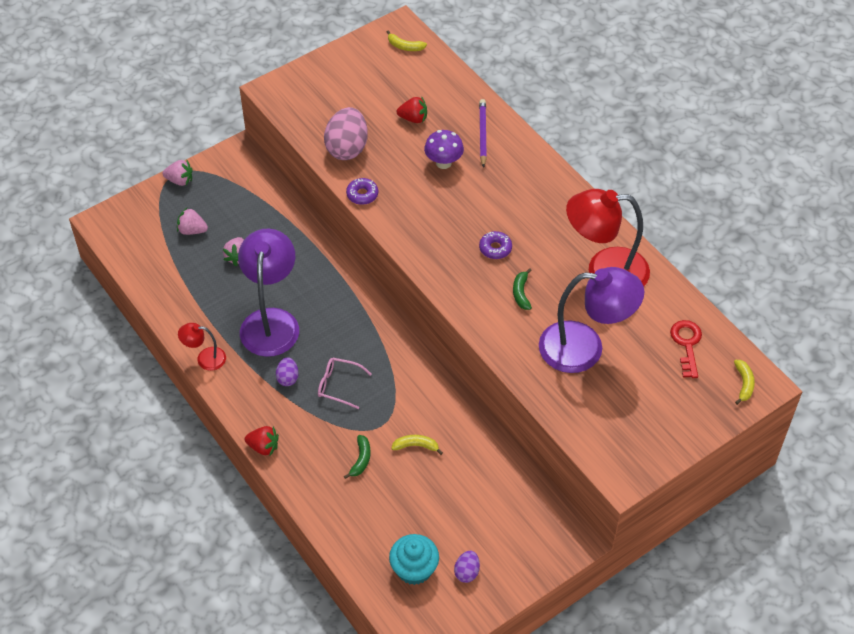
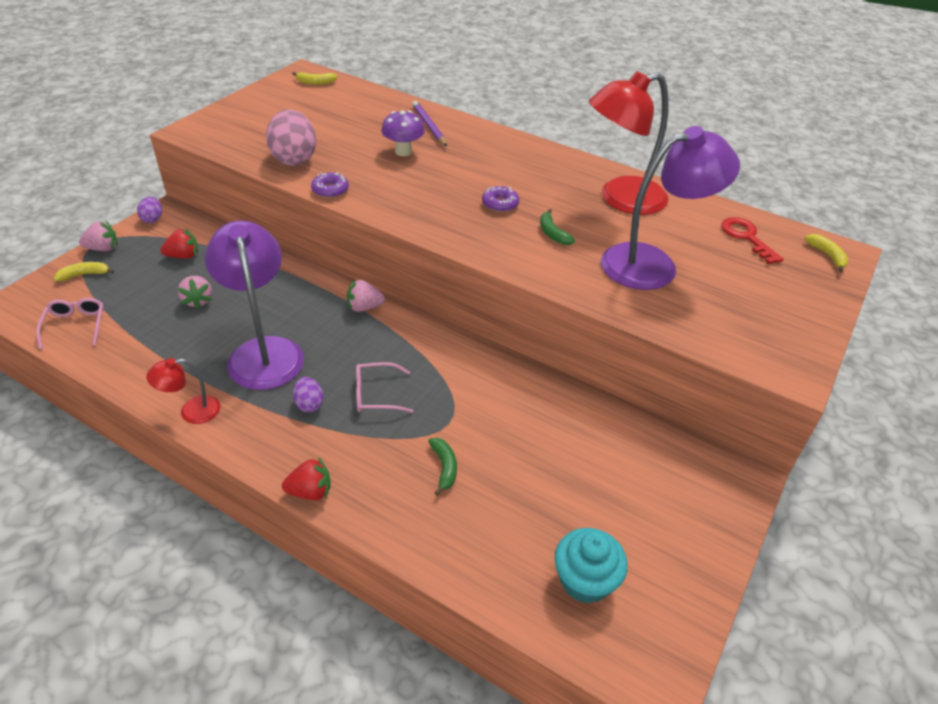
camera: 25 degrees left, 10 degrees down
pink strawberry [177,207,208,235] -> pink strawberry moved to [347,280,385,312]
yellow banana [391,435,443,455] -> yellow banana moved to [54,262,114,281]
red strawberry [397,96,427,123] -> red strawberry moved to [160,228,198,259]
purple egg [454,551,480,583] -> purple egg moved to [137,197,162,223]
none -> pink glasses [36,298,104,349]

